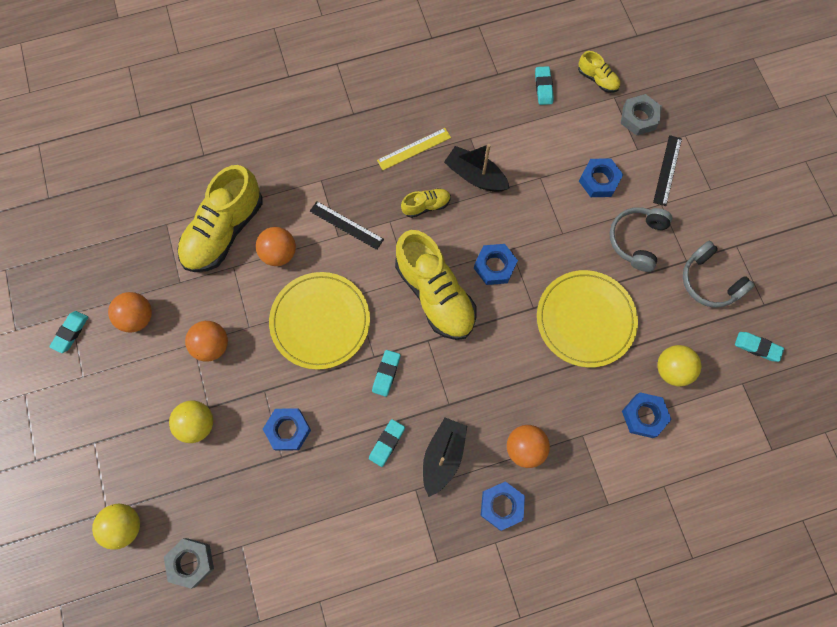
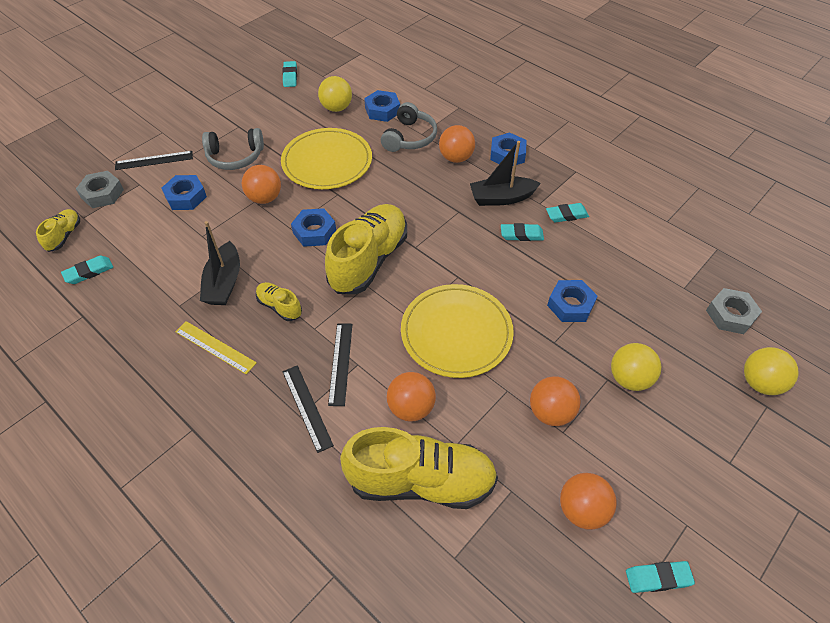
camera: 120 degrees left, 20 degrees down
turquoise eraser [372,350,400,397] -> turquoise eraser moved to [546,203,589,223]
grey headphones [683,241,754,308] -> grey headphones moved to [381,102,437,152]
none -> orange ball [242,165,281,204]
none -> black ruler [282,365,334,453]

